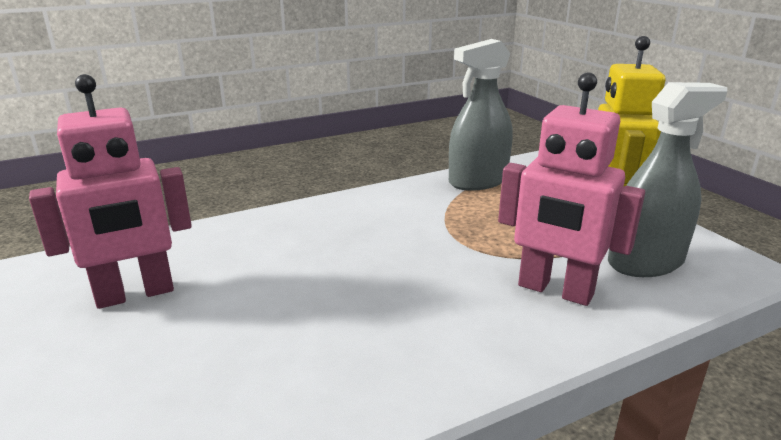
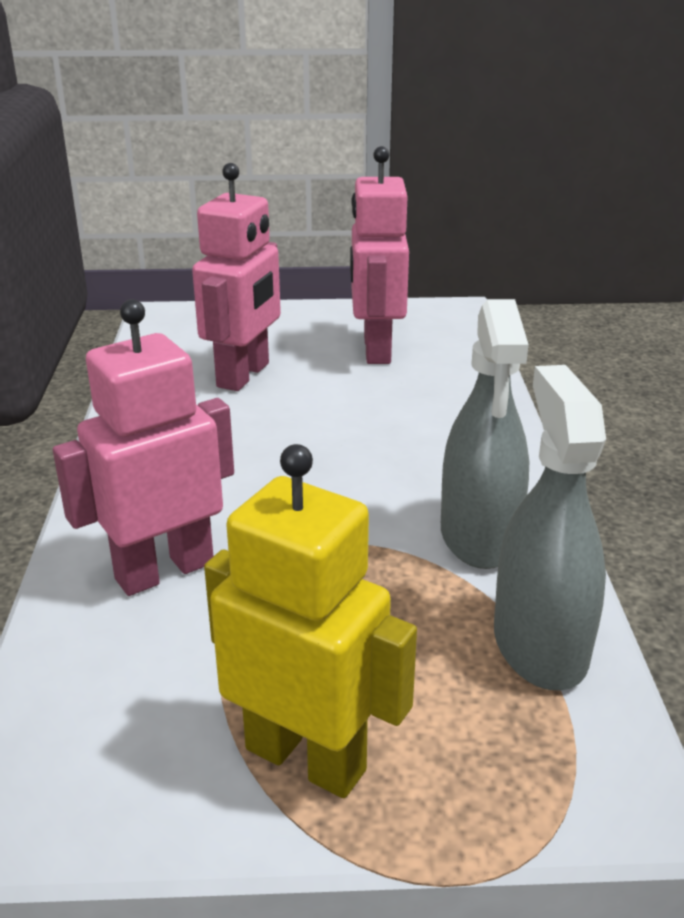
camera: 115 degrees right, 5 degrees up
grey spray bottle [608,82,727,277] -> grey spray bottle moved to [441,299,529,569]
none -> pink robot [192,163,281,391]

